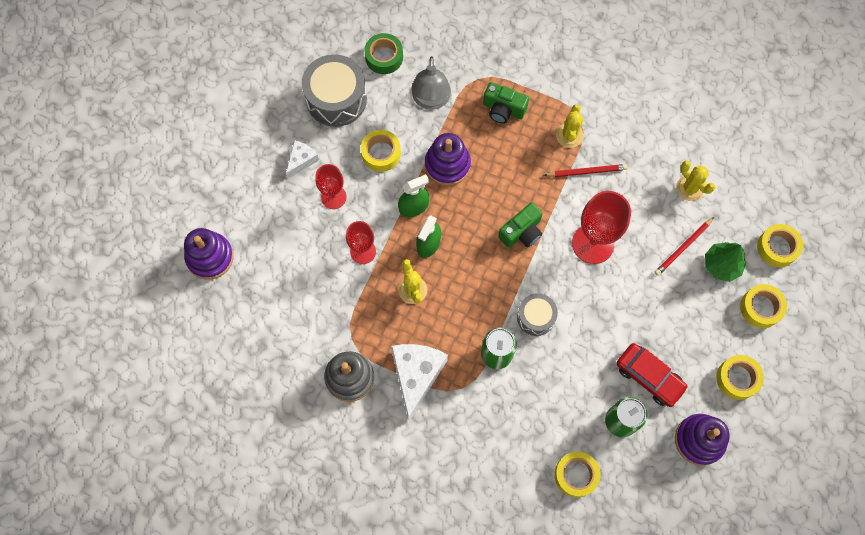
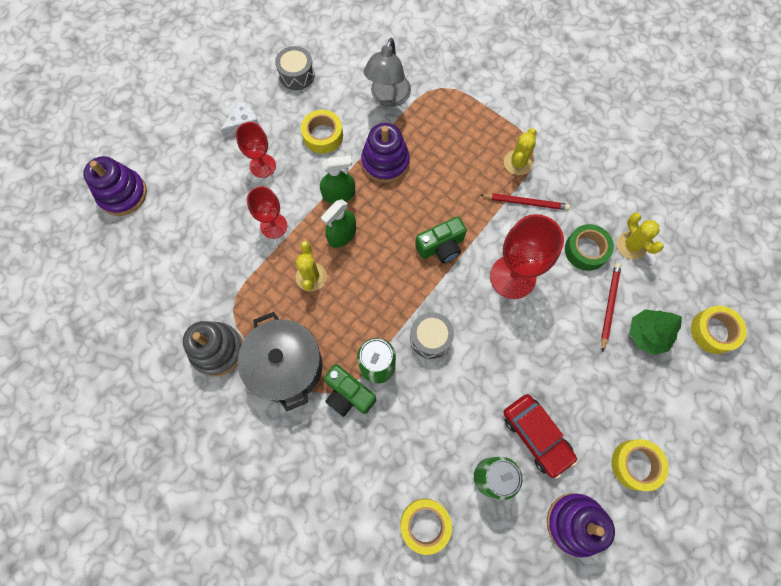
camera: 15 degrees right, 0 degrees up
grey drum [302,54,367,127] -> grey drum [275,46,315,90], size x0.58
green tape [364,33,403,74] -> green tape moved to [565,224,614,271]
white cheese [391,344,448,421] -> grey pot [238,312,322,411]
green camera [483,82,529,124] -> green camera moved to [324,364,376,417]
red pencil [654,217,714,276] -> red pencil turned 135 degrees clockwise [601,263,621,352]
yellow tape [740,284,787,328] -> none

